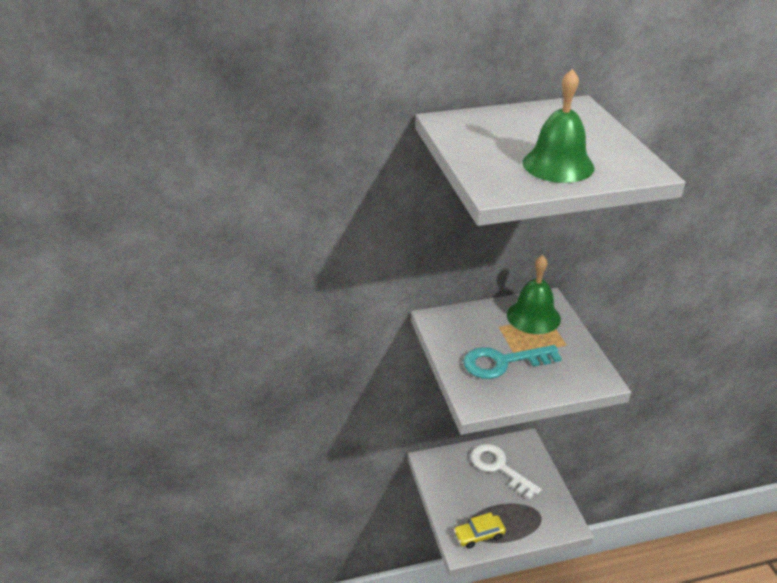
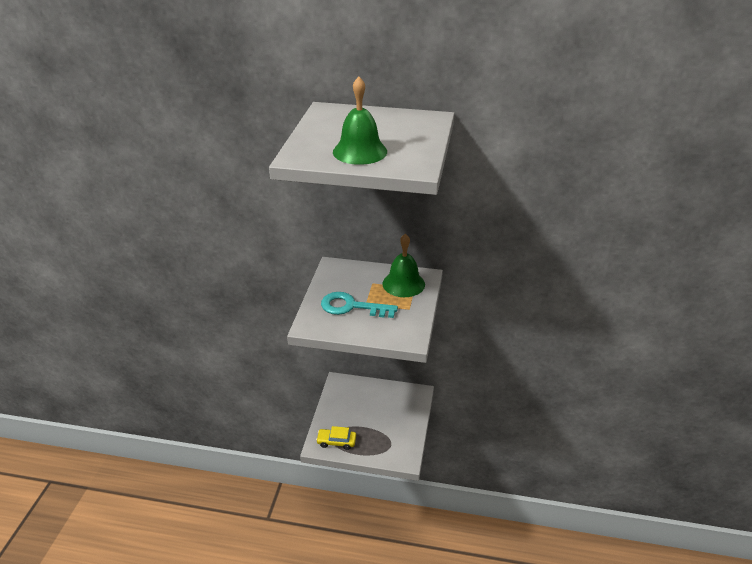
camera: 25 degrees right, 0 degrees up
white key [471,444,542,500] -> none

